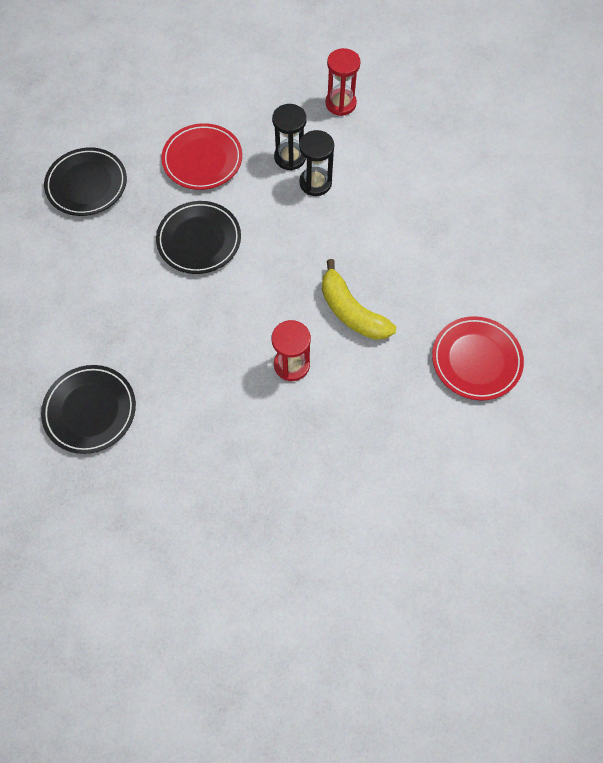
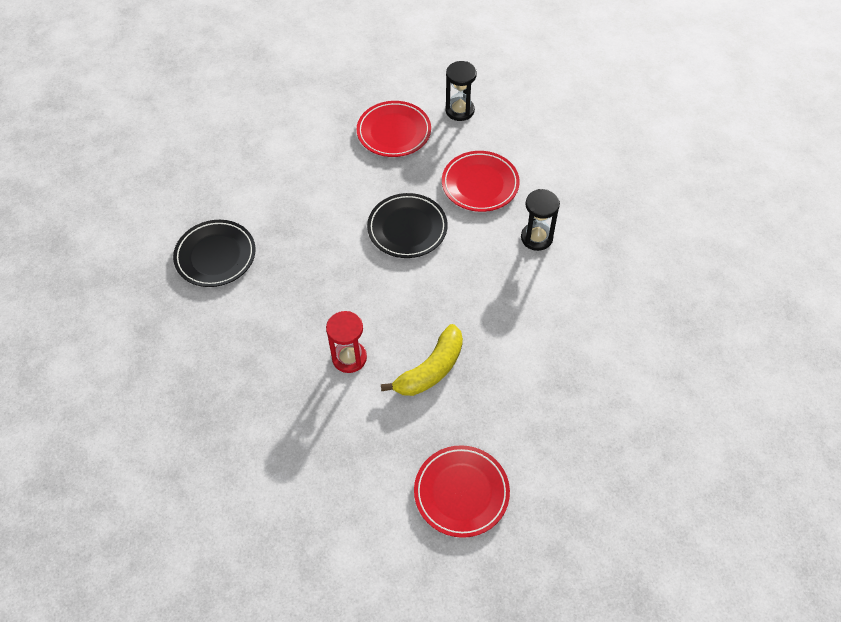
camera: 55 degrees right, 10 degrees down
black plate [44,147,127,216] -> red plate [357,101,431,157]
black hourglass [299,130,334,196] -> black hourglass moved to [445,61,477,121]
yellow banana [322,259,396,340] -> yellow banana turned 150 degrees counterclockwise [381,324,463,396]
red hourglass [326,48,361,116] -> none

